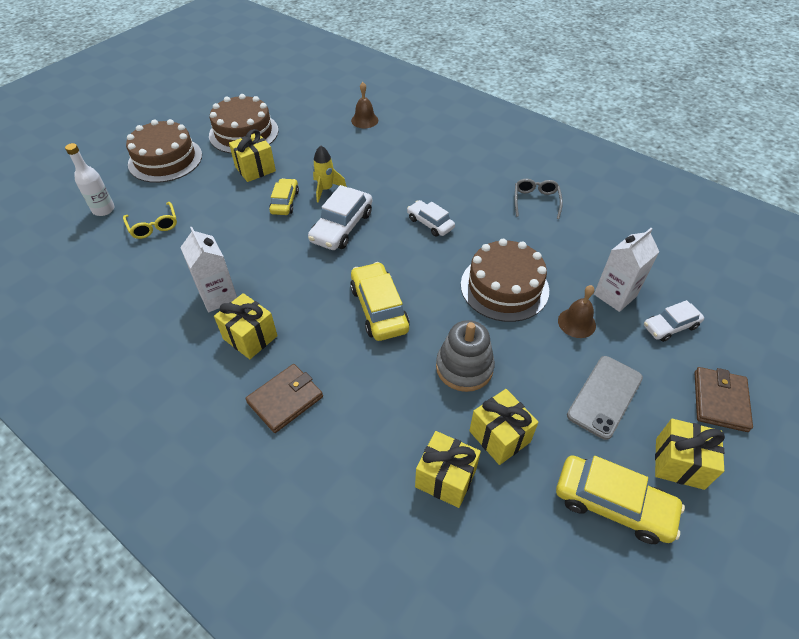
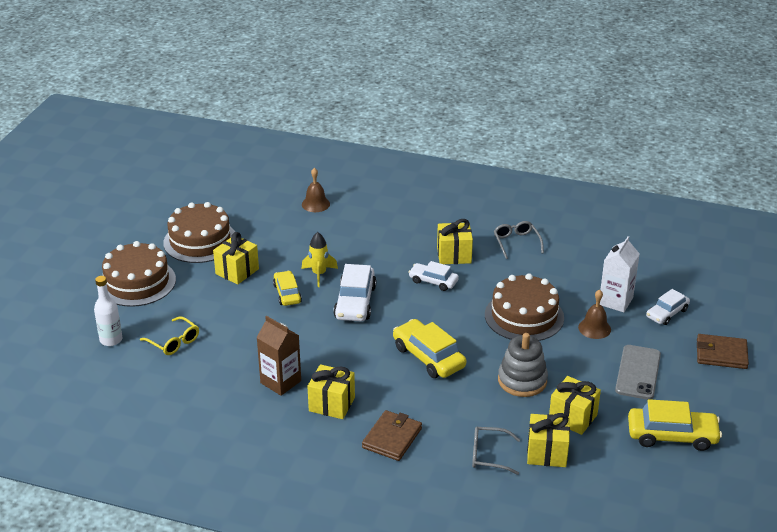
camera: 20 degrees left, 15 degrees down
white carton [180,227,237,312] -> brown carton [256,316,301,396]
yellow gift [655,419,725,490] -> yellow gift moved to [437,219,473,264]
brown wallet [695,367,753,432] -> brown wallet turned 75 degrees counterclockwise [697,334,749,369]
none -> grey glasses [472,427,520,475]

